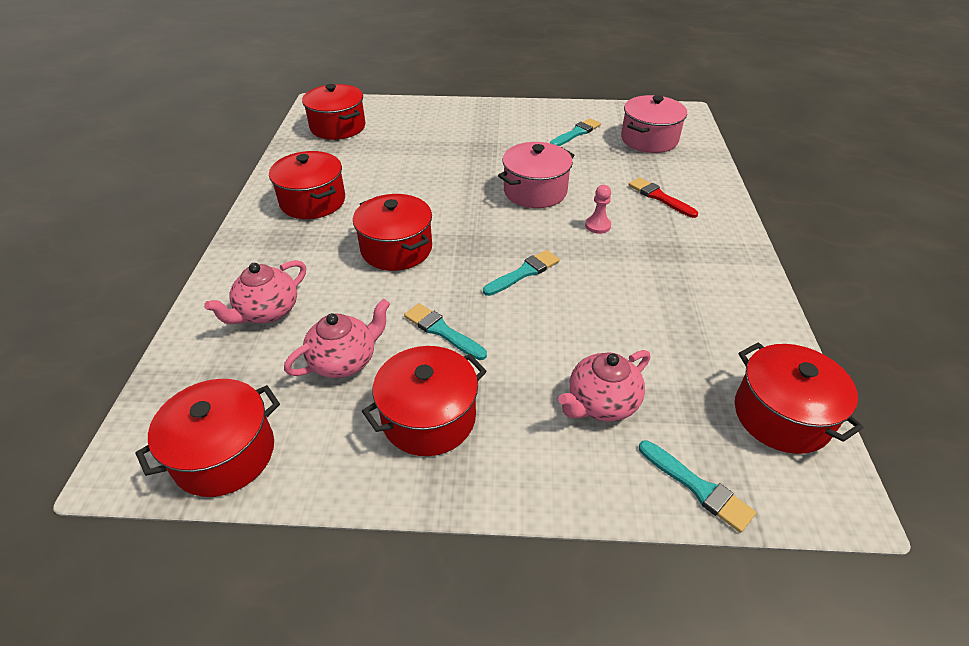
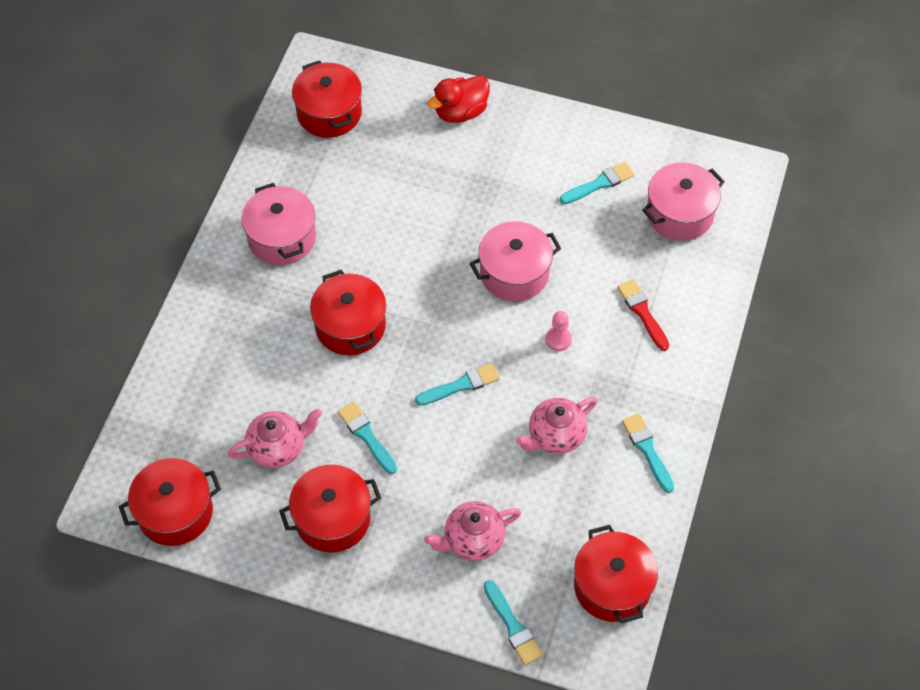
camera: 15 degrees right, 15 degrees up
pink teapot [204,260,306,324] -> pink teapot moved to [516,397,597,454]
red pot [269,151,345,219] -> pink pot [242,183,316,265]
none -> red duck [427,76,490,123]
none -> turquoise brush [622,413,674,493]

